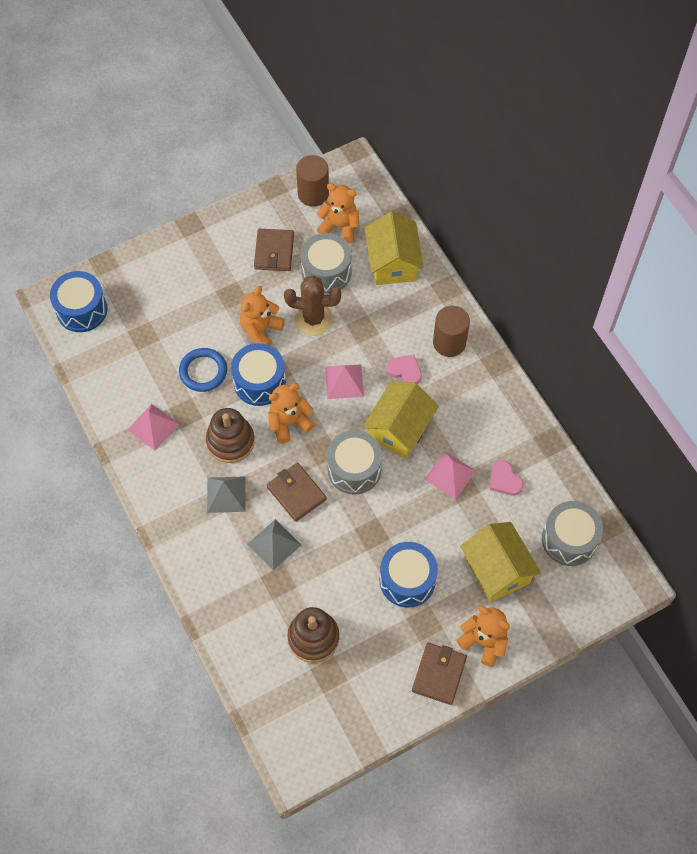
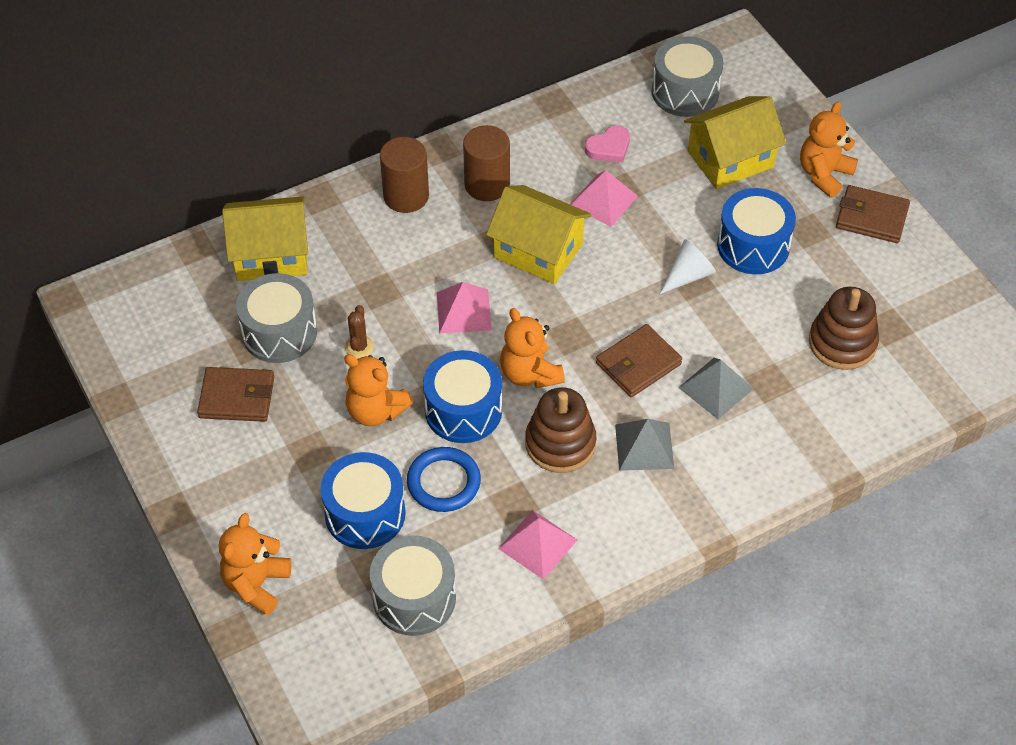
camera: 90 degrees left, 10 degrees down
blue drum [50,271,108,332] -> blue drum moved to [321,452,406,549]
brown cactus [284,275,341,335] -> brown cactus [345,305,374,359], size x0.51
brown cylinder [296,155,329,207] -> brown cylinder moved to [463,125,510,201]
orange teddy bear [317,183,359,243] -> orange teddy bear moved to [219,513,292,615]
grey drum [327,430,382,495] -> grey drum moved to [370,535,456,636]
pink heart [387,354,422,384] -> none
none -> white cone [660,239,716,294]

